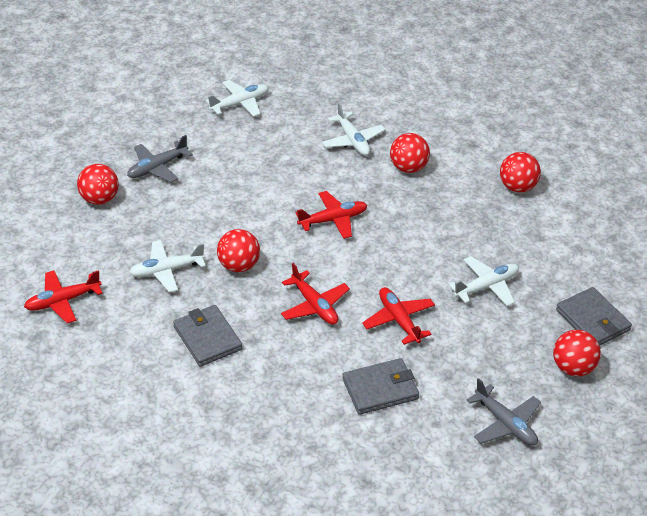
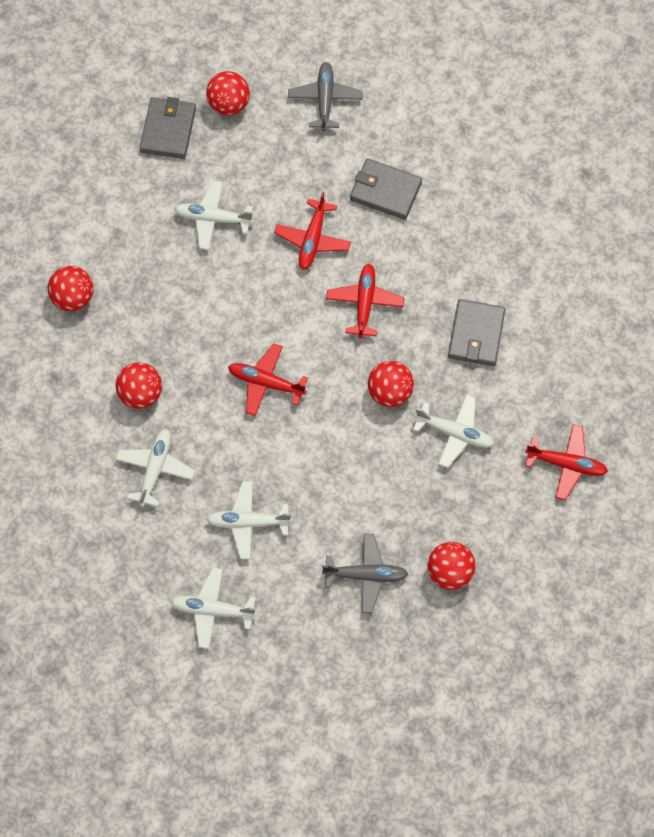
camera: 140 degrees left, 25 degrees up
none -> white plane [206,481,292,559]

